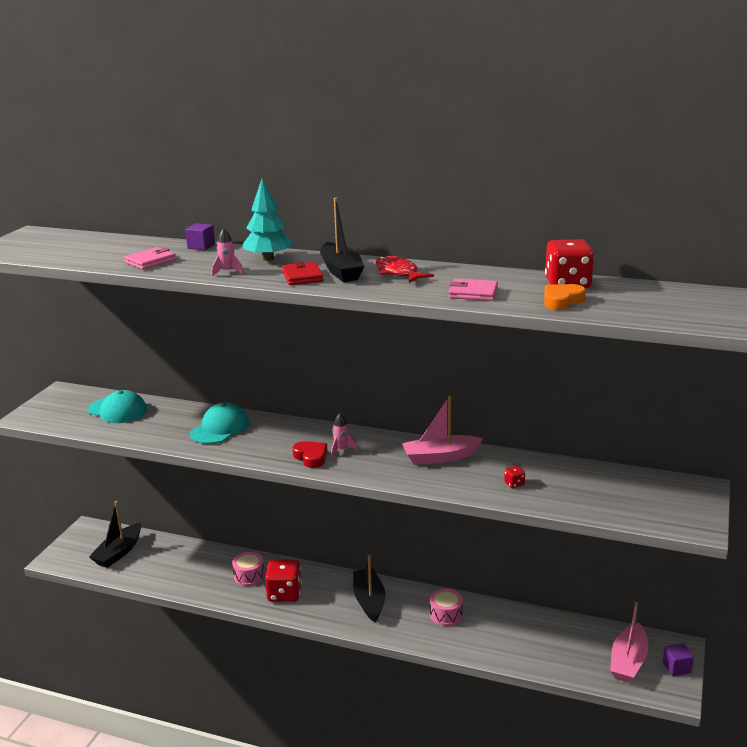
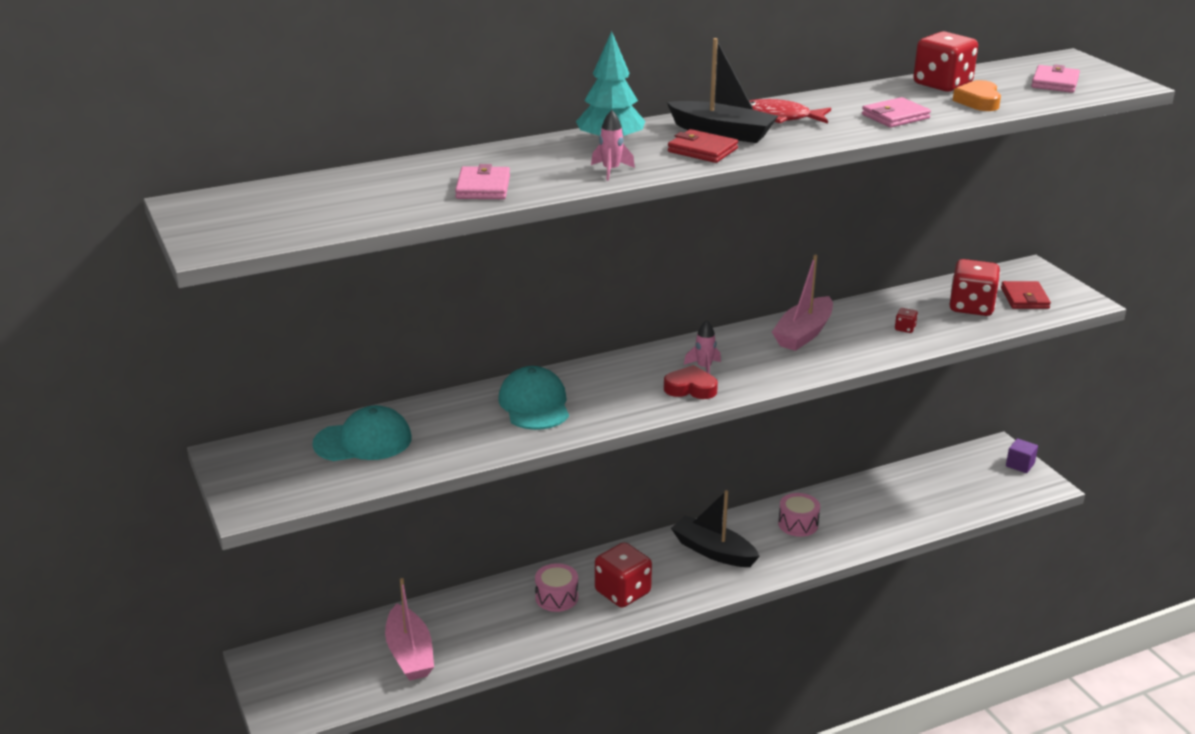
camera: 45 degrees left, 5 degrees up
black boat [89,501,141,568] -> none
purple cube [185,223,215,250] -> none
pink boat [610,602,649,683] -> pink boat moved to [385,578,434,681]
none -> red dice [950,259,1000,316]
none -> red wallet [1001,281,1051,309]
none -> pink wallet [1031,64,1080,93]

